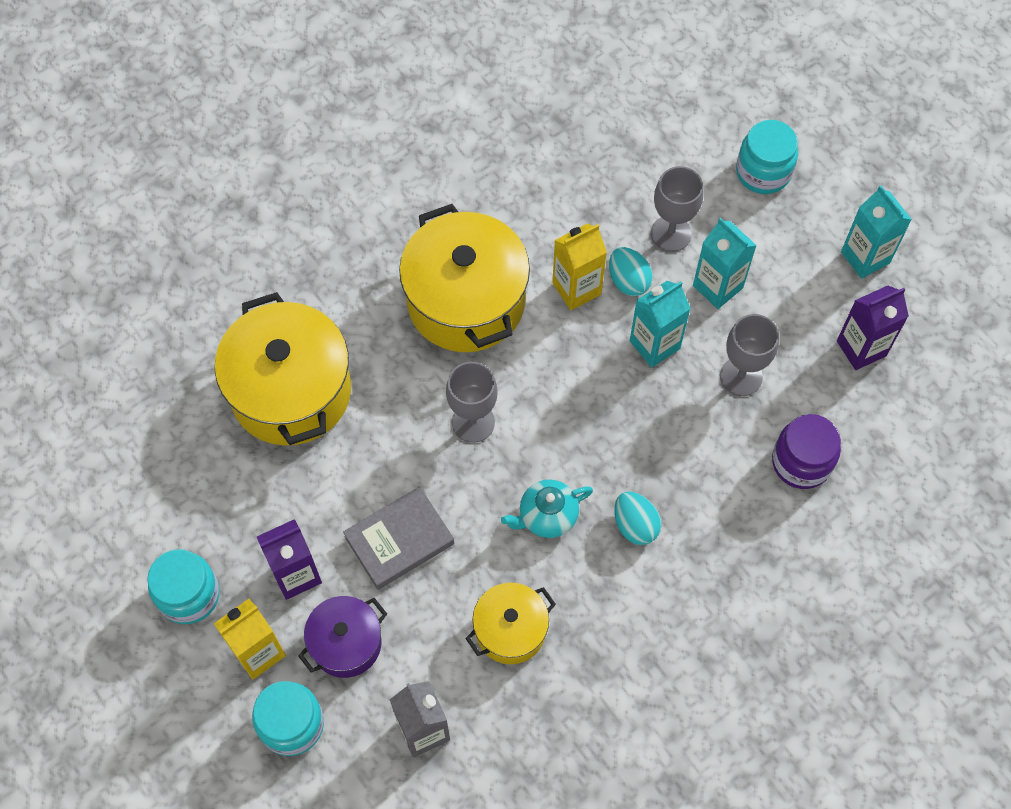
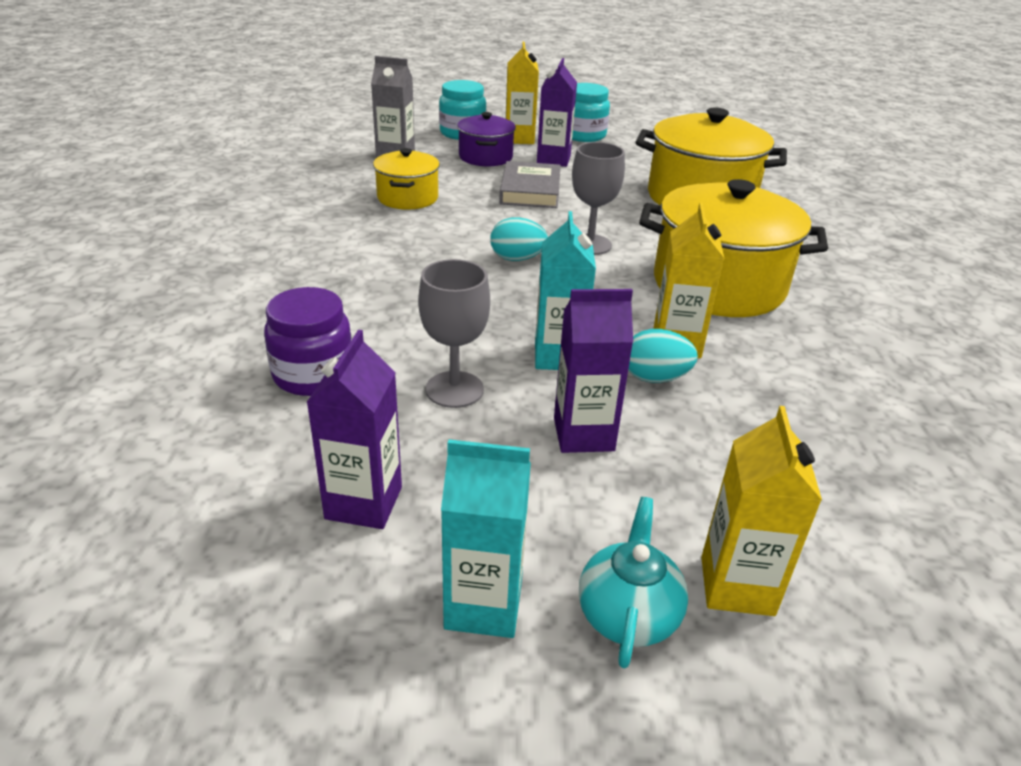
camera: 125 degrees right, 30 degrees down
turquoise teapot [501,479,593,538] -> turquoise teapot moved to [579,497,688,669]
turquoise egg [614,492,662,545] -> turquoise egg moved to [490,217,548,261]
grey goblet [651,166,703,252] -> none
turquoise carton [693,218,757,309] -> purple carton [554,289,633,453]
turquoise jar [736,120,798,194] -> yellow carton [701,406,822,616]

